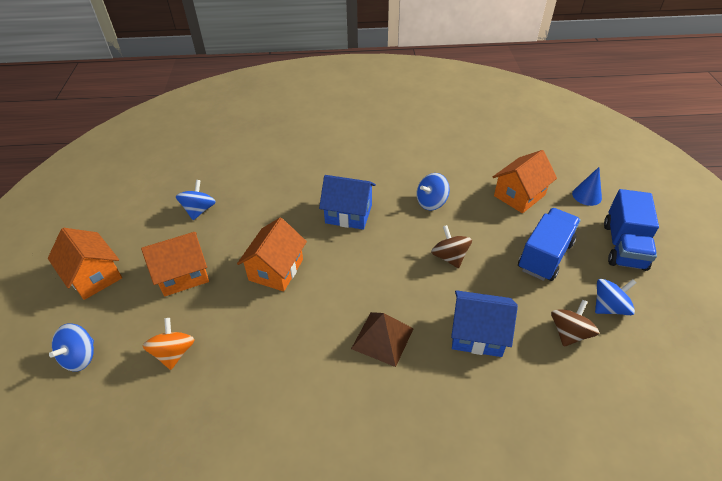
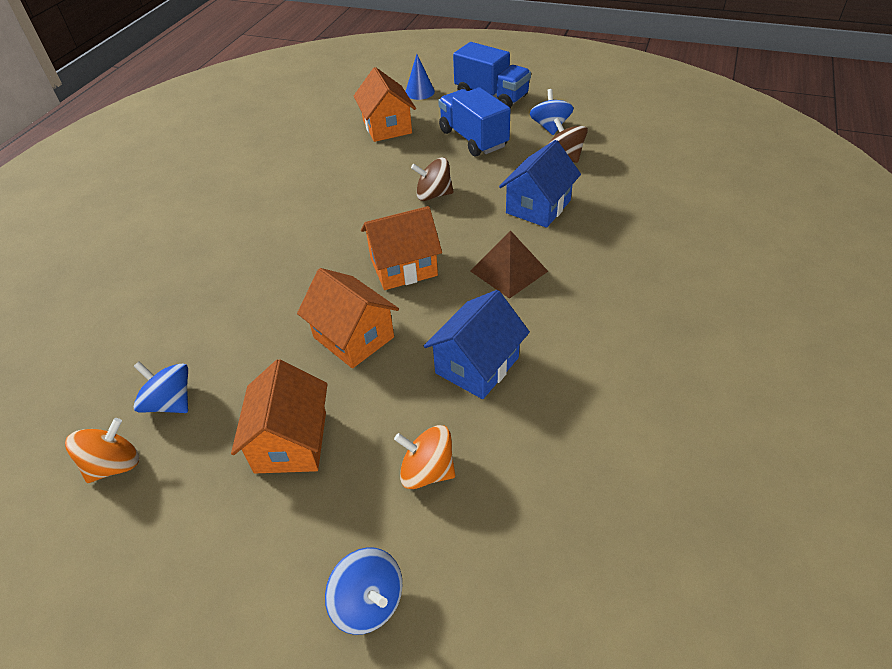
camera: 65 degrees left, 0 degrees up
orange house [48,228,122,300] -> orange house moved to [361,206,442,290]
blue house [319,175,376,230] -> blue house moved to [423,290,530,399]
blue spinning top [417,173,450,210] -> none
none -> orange spinning top [65,418,139,483]

